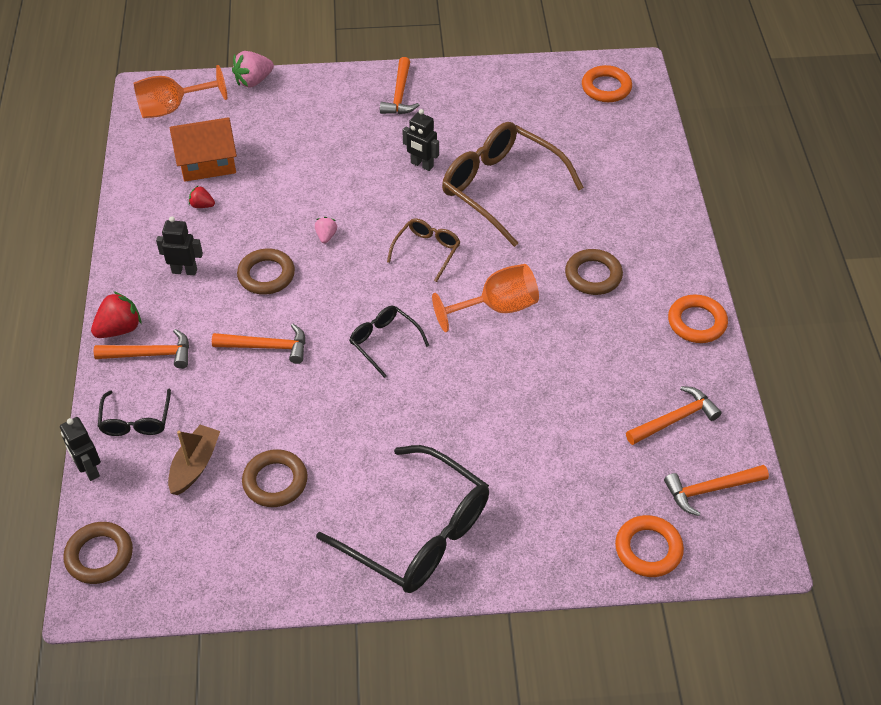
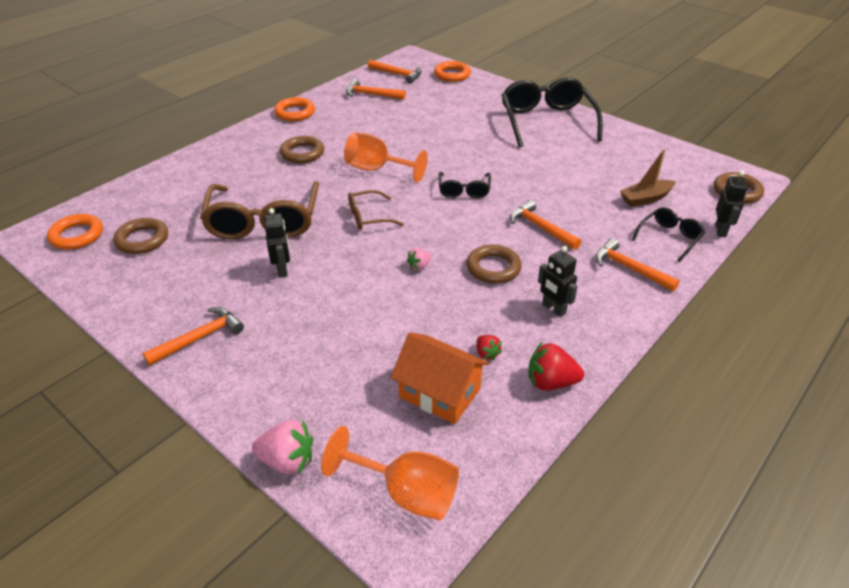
camera: 135 degrees left, 10 degrees down
red strawberry [91,291,141,338] -> red strawberry moved to [528,342,584,391]
brown ring [242,449,308,507] -> brown ring moved to [113,218,168,254]

